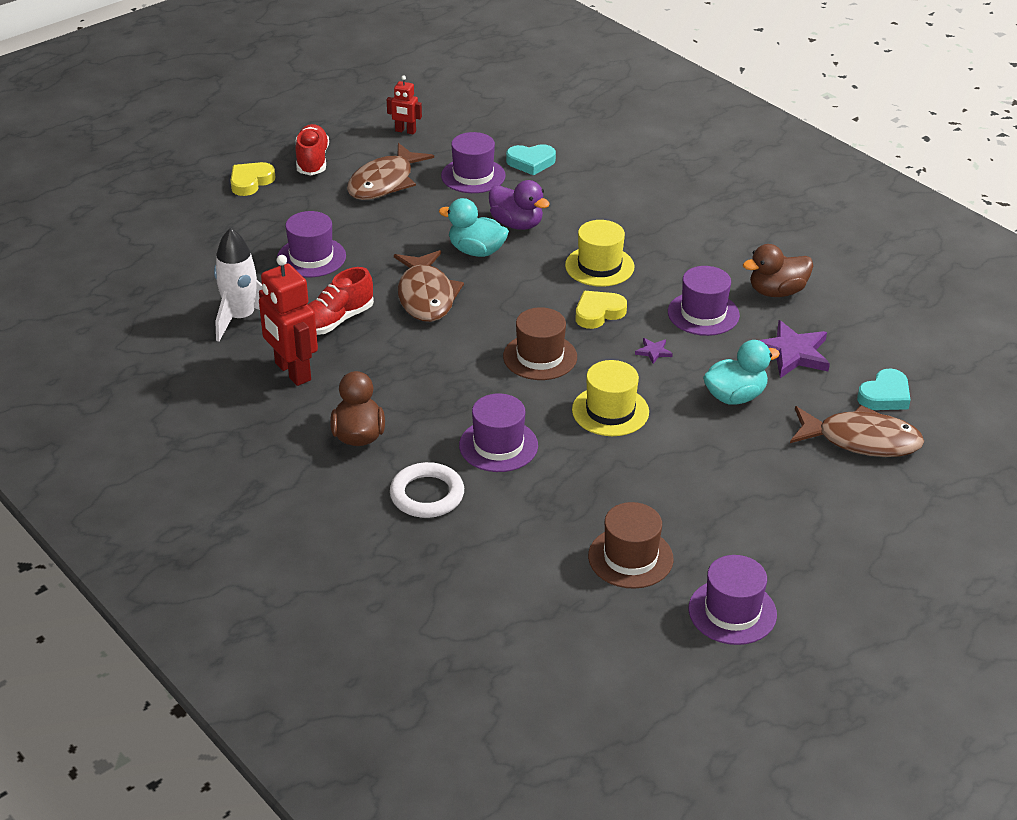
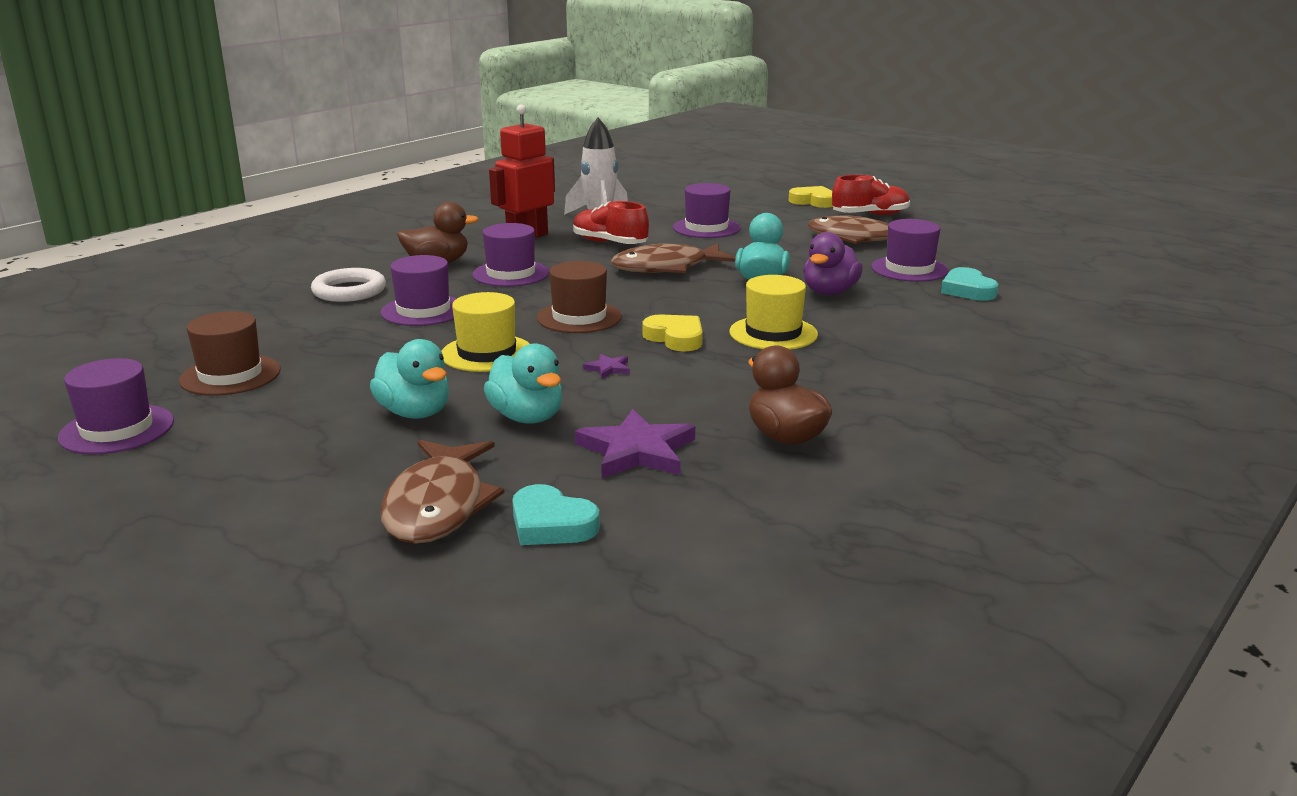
camera: 80 degrees right, 15 degrees down
red robot [387,76,422,135] -> none
purple hat [668,266,740,336] -> purple hat moved to [472,223,549,287]
none -> turquoise duck [370,339,449,419]

